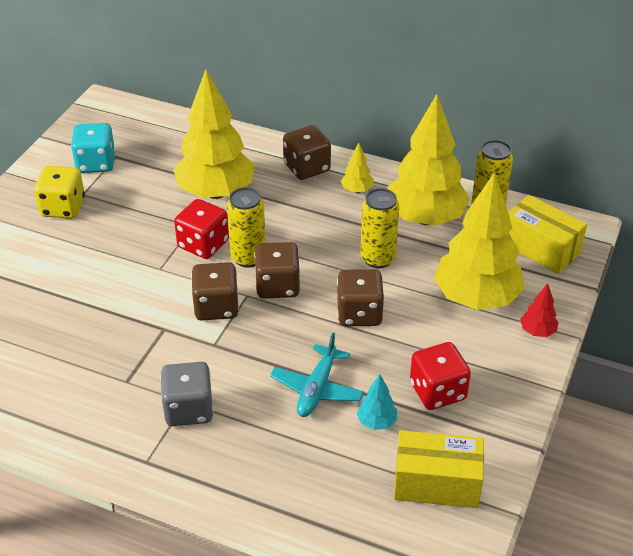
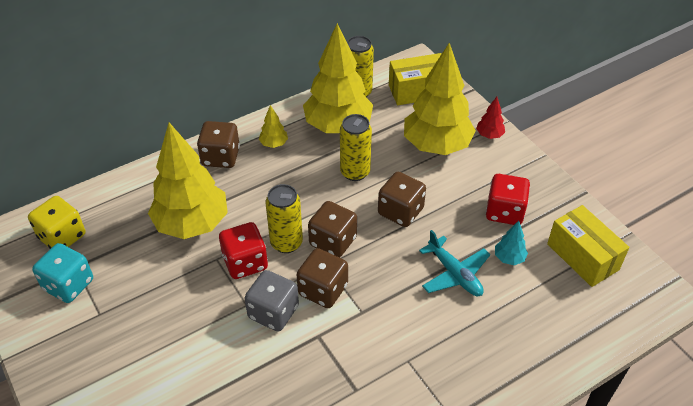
camera: 55 degrees left, 5 degrees up
yellow dice [34,166,85,218] -> yellow dice moved to [28,196,85,249]
grey dice [160,362,214,426] -> grey dice moved to [245,270,299,331]
yellow box [394,430,484,508] -> yellow box turned 75 degrees counterclockwise [547,205,629,287]

